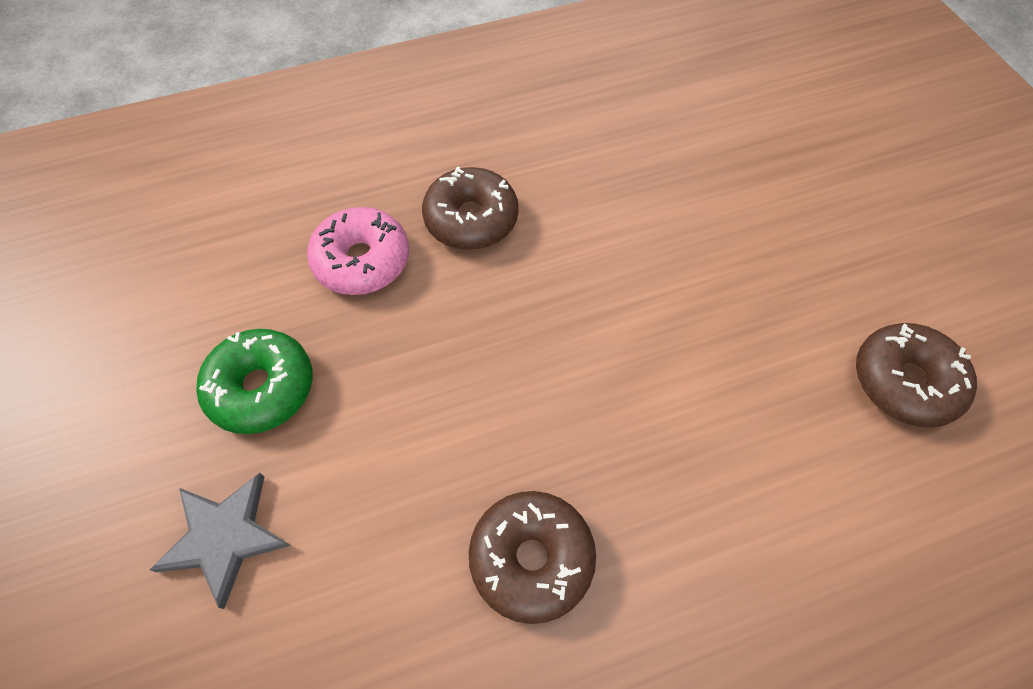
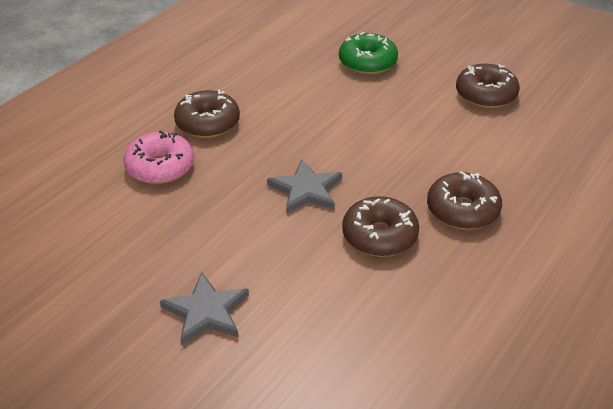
camera: 35 degrees left, 20 degrees down
green donut [196,329,313,434] -> green donut moved to [339,32,398,75]
none -> grey star [267,159,342,214]
none -> brown donut [427,171,502,230]

